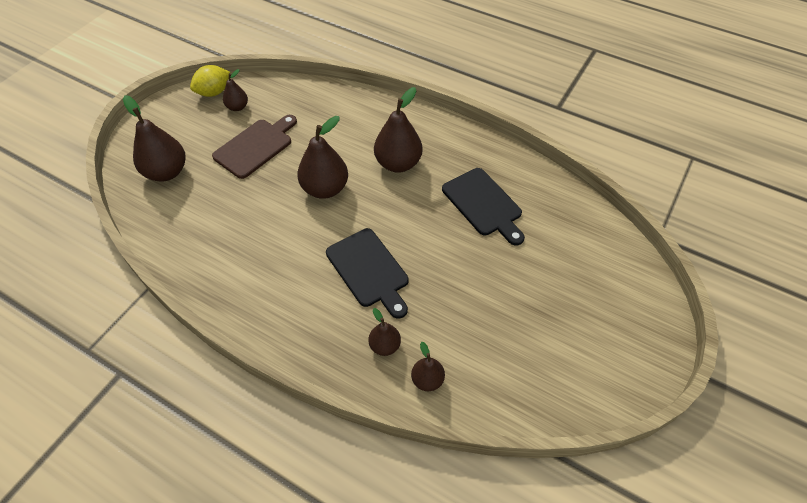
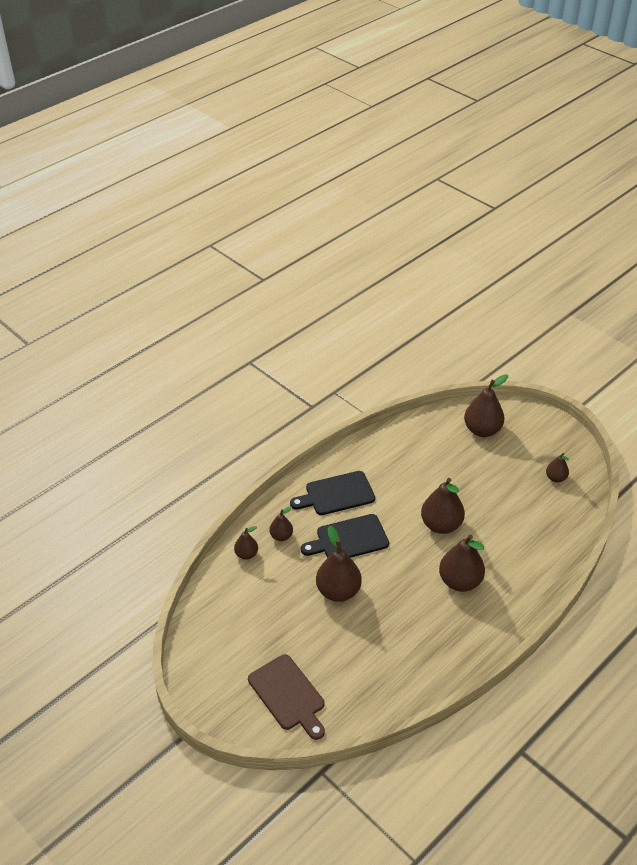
camera: 105 degrees right, 10 degrees down
yellow lemon [190,65,230,97] -> none
brown cutting board [212,115,297,179] -> brown cutting board moved to [248,654,325,740]
black cutting board [442,168,525,246] -> black cutting board moved to [290,471,375,515]
none -> brown pear [316,526,362,602]

